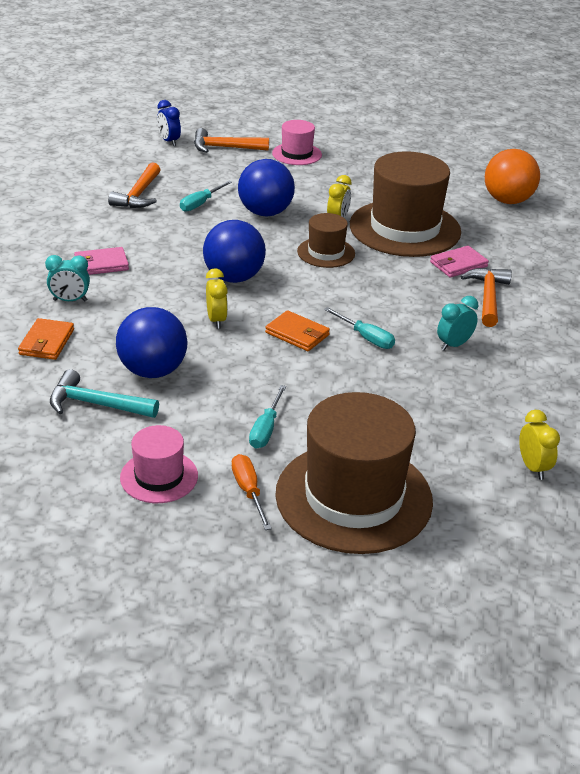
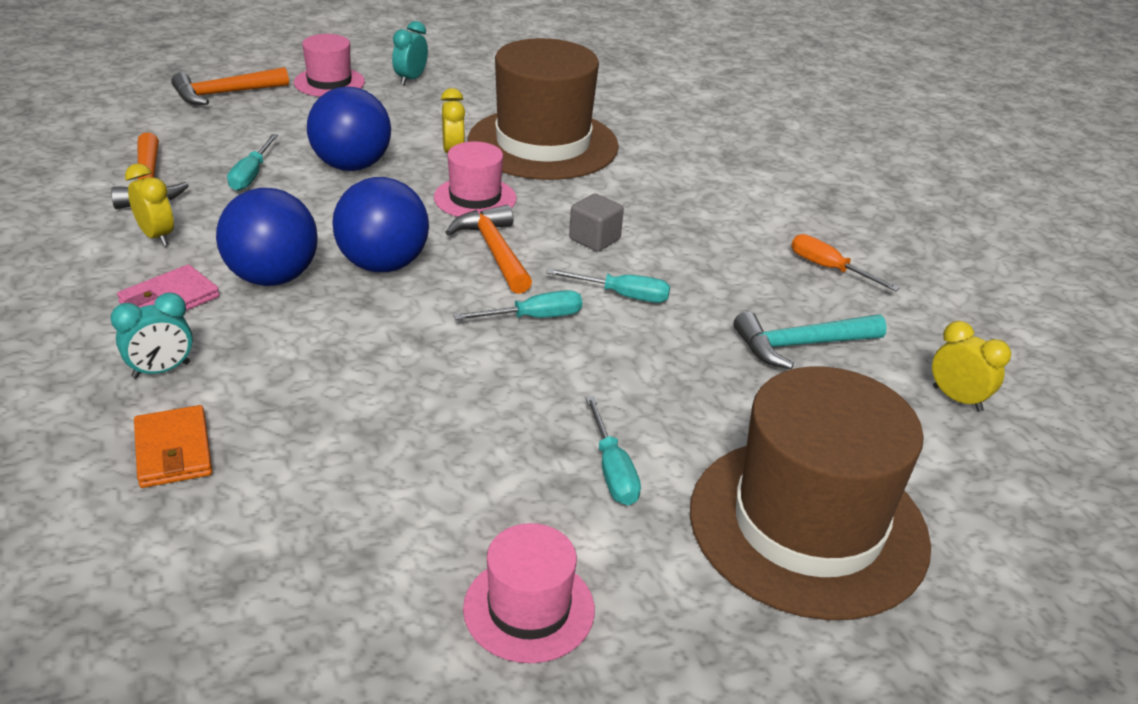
camera: 30 degrees left, 0 degrees up
turquoise hammer [50,369,159,418] -> turquoise hammer moved to [733,311,887,369]
blue ball [116,307,188,378] -> blue ball moved to [216,188,318,286]
blue clock [157,100,181,146] -> none
yellow clock [206,268,228,329] -> yellow clock moved to [125,164,174,246]
orange screwdriver [232,454,272,530] -> orange screwdriver moved to [791,234,900,291]
orange wallet [265,310,330,351] -> turquoise screwdriver [453,290,582,320]
brown hat [297,213,355,268] -> pink hat [434,141,517,217]
pink wallet [430,246,489,278] -> none
turquoise clock [437,296,478,350] -> turquoise clock moved to [392,21,428,85]
orange hammer [461,268,512,327] -> orange hammer moved to [445,205,532,294]
orange ball [485,149,540,204] -> none
none -> grey cube [569,193,624,252]

